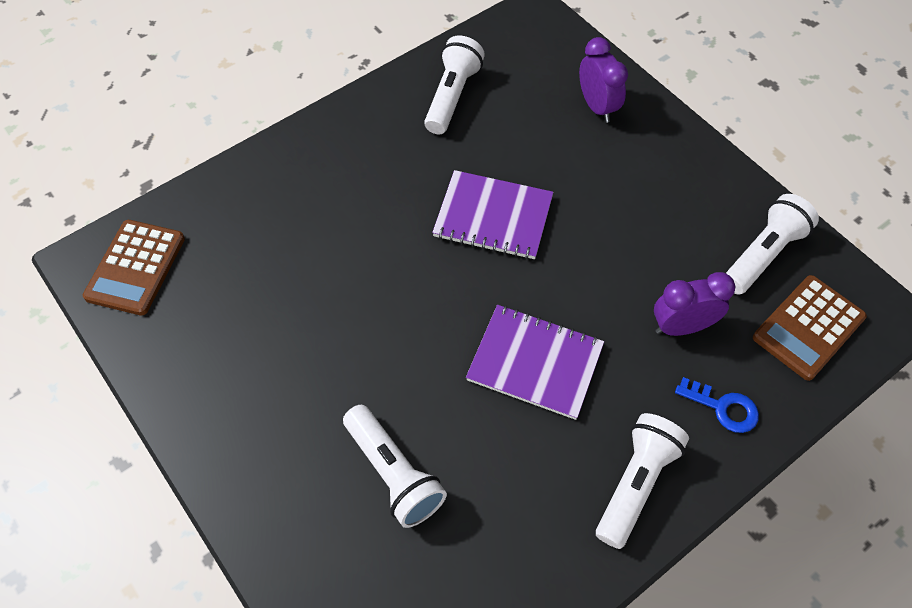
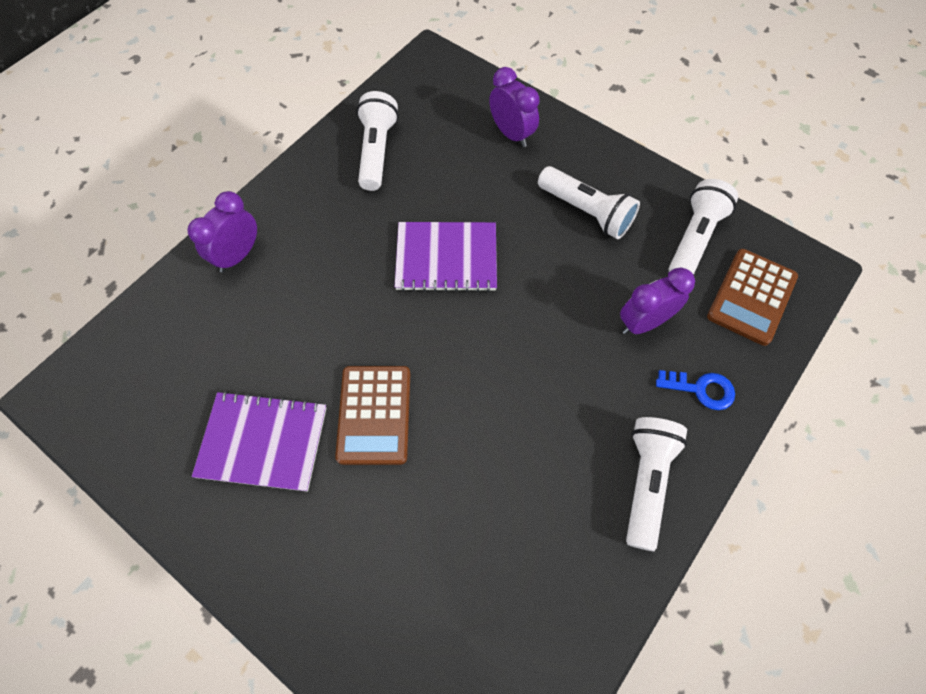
camera: 15 degrees left, 5 degrees up
brown calculator [83,220,185,315] -> brown calculator moved to [335,366,410,465]
white flashlight [343,405,447,528] -> white flashlight moved to [538,166,640,239]
purple notebook [466,305,604,420] -> purple notebook moved to [192,391,327,492]
none -> purple clock [187,191,257,273]

